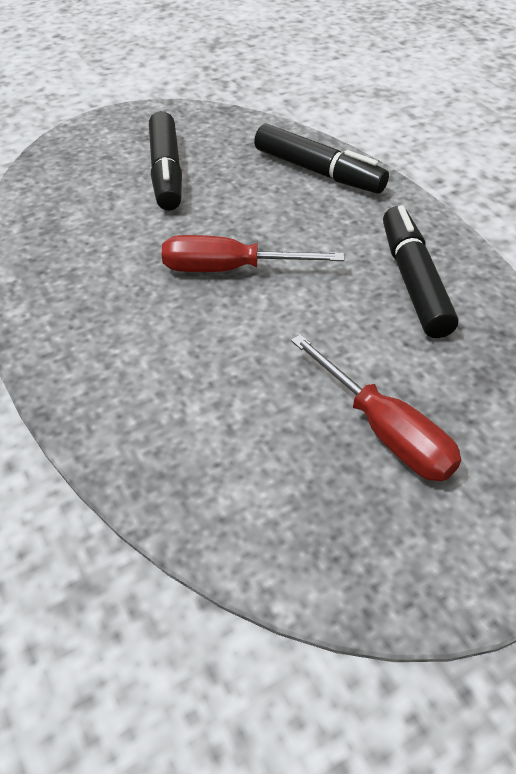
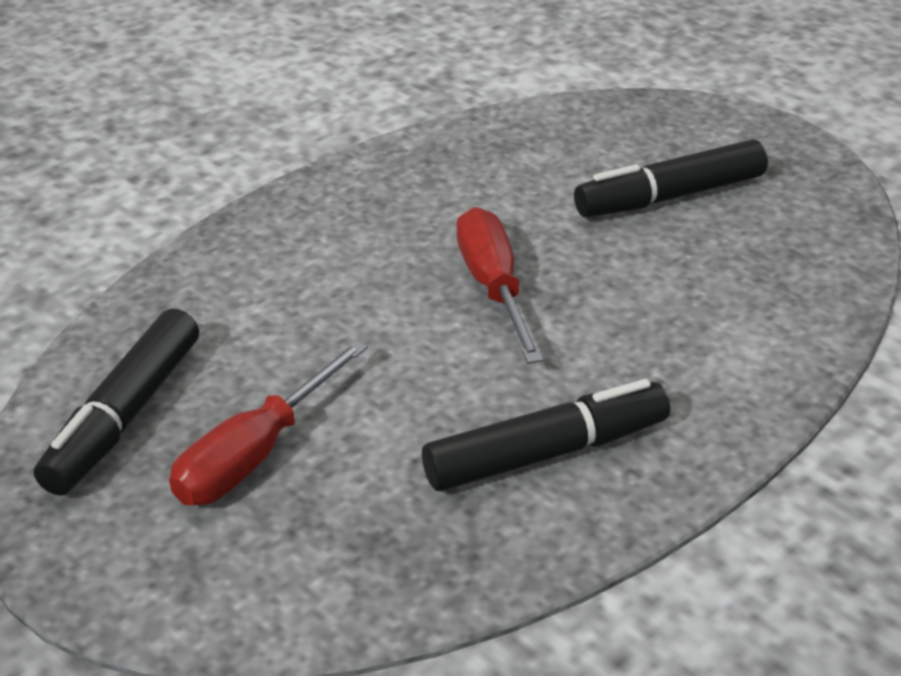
camera: 75 degrees right, 10 degrees down
black marker [254,124,389,194] -> black marker moved to [34,309,199,496]

